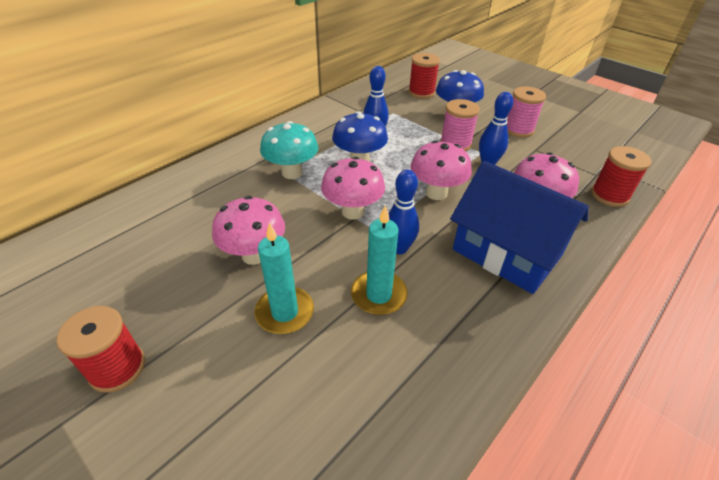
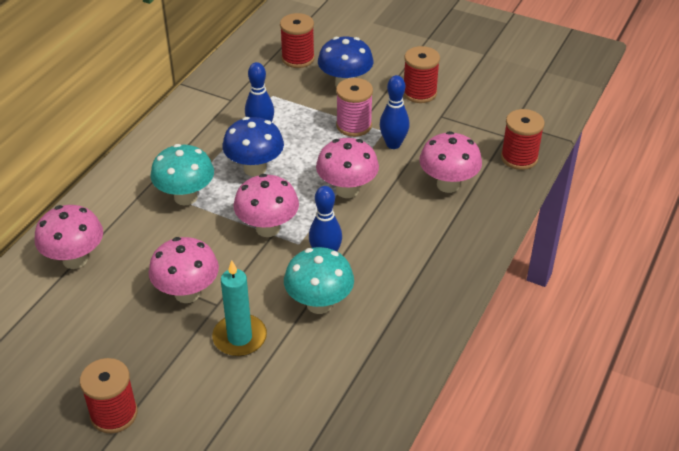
camera: 15 degrees left, 0 degrees up
turquoise candle [351,205,408,315] -> turquoise mushroom [284,247,354,314]
blue house [450,161,589,294] -> none
pink spool [506,86,546,138] -> red spool [404,46,440,103]
none -> pink mushroom [35,205,103,269]

